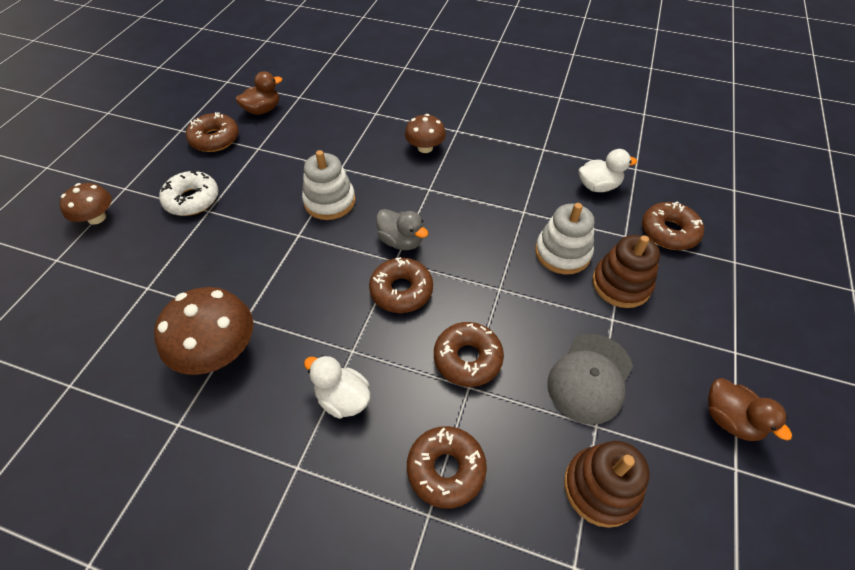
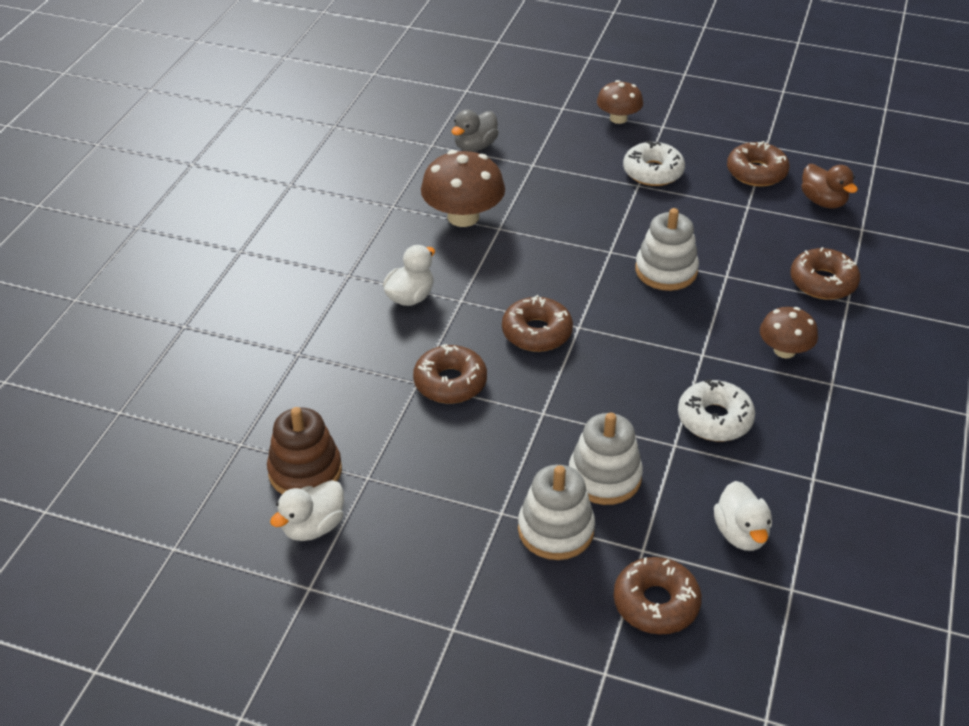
camera: 90 degrees right, 10 degrees down
grey duck [376,209,429,250] -> grey duck moved to [451,109,499,152]
brown donut [407,426,487,509] -> brown donut moved to [790,247,860,300]
grey cap [547,334,633,425] -> none
brown stacking toy [592,235,660,308] -> white stacking toy [518,465,595,560]
brown duck [708,378,792,441] -> none
none -> white duck [270,480,344,541]
none -> white donut [678,379,755,441]

